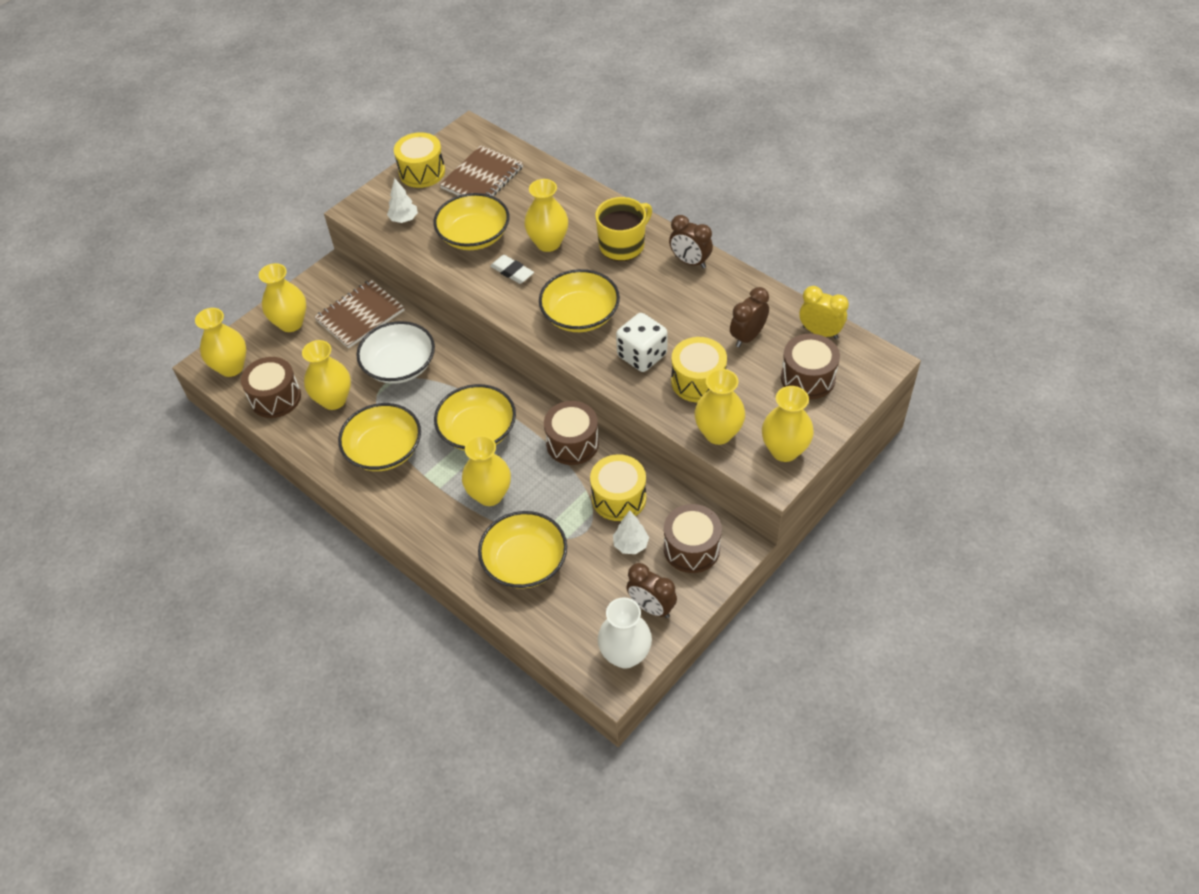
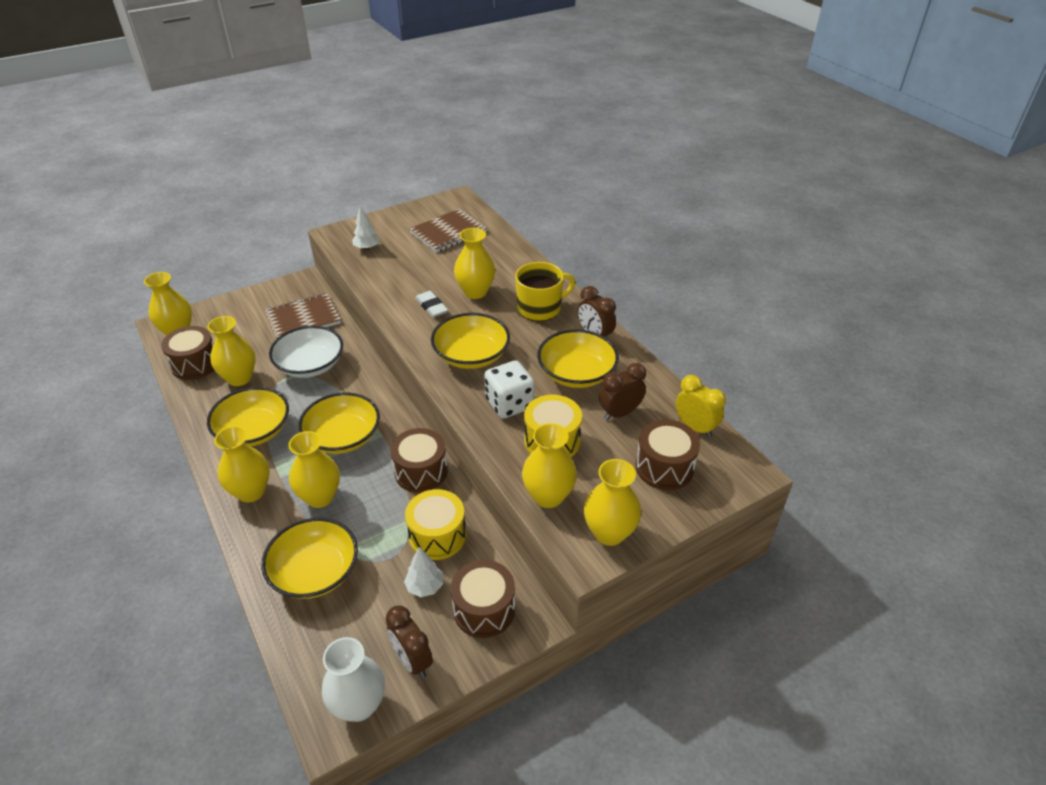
camera: 15 degrees right, 10 degrees down
yellow vase [259,263,306,332] -> yellow vase moved to [214,426,270,502]
yellow drum [394,132,445,188] -> none
yellow bowl [433,193,510,250] -> yellow bowl moved to [537,329,619,388]

